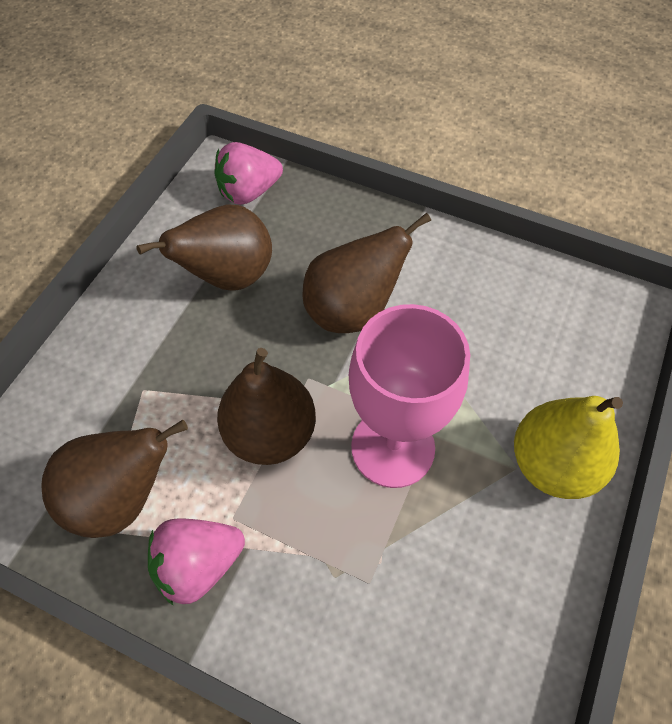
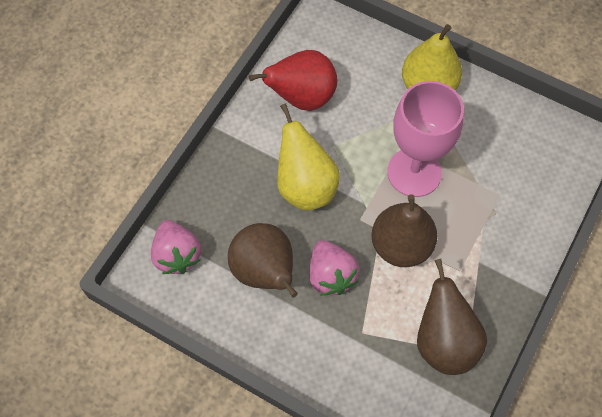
camera: 85 degrees left, 5 degrees up
pink strawberry [148,518,245,606] -> pink strawberry moved to [309,240,359,295]
brown pear [303,213,431,333] -> yellow pear [277,103,340,211]
none -> red pear [249,50,337,111]

